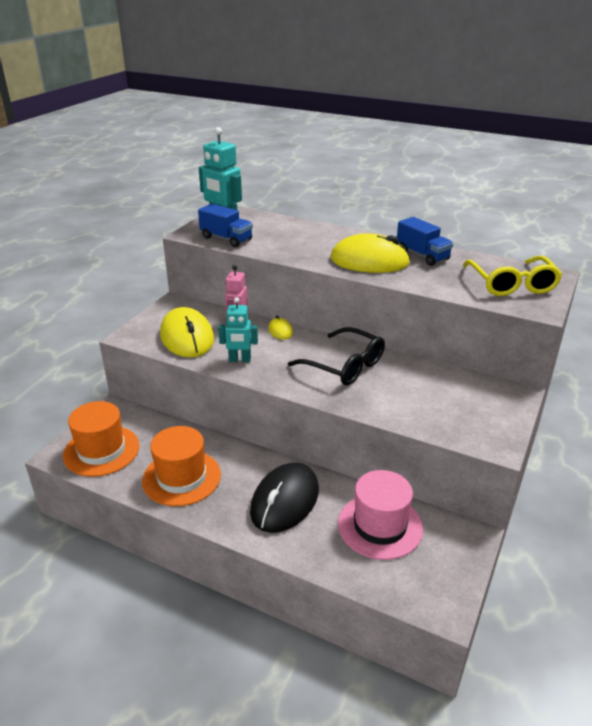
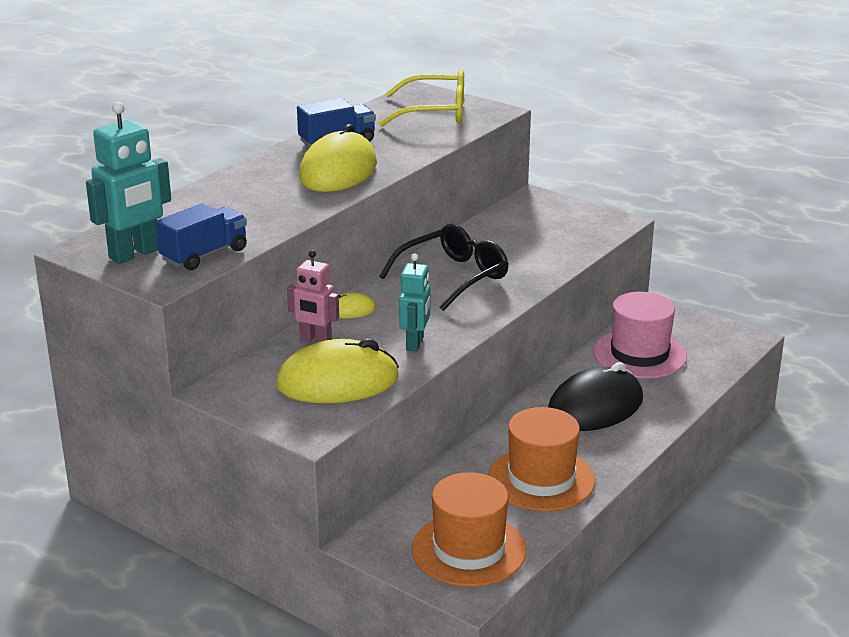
camera: 80 degrees left, 5 degrees down
black mouse [250,463,319,533] -> black mouse turned 75 degrees counterclockwise [548,362,643,431]

